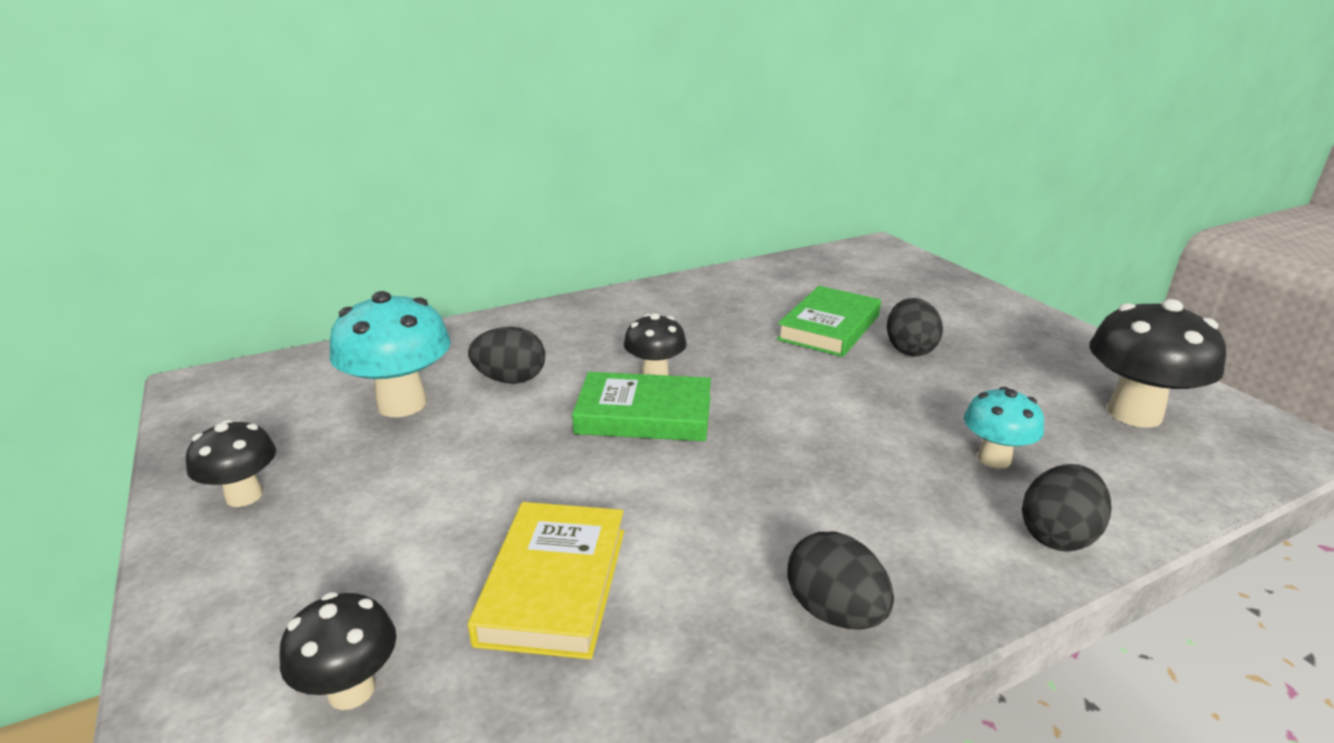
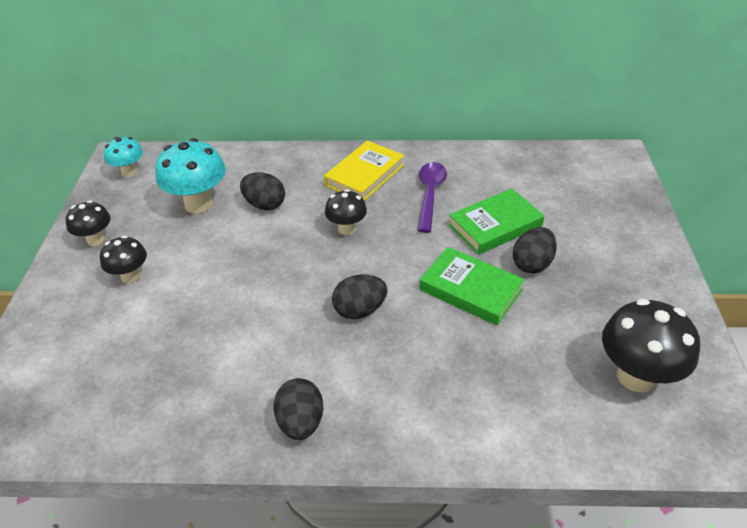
camera: 30 degrees right, 15 degrees up
black mushroom [279,592,396,710] -> black mushroom moved to [100,236,147,284]
yellow book [468,502,624,659] -> yellow book moved to [324,141,404,201]
green book [572,372,711,441] -> green book moved to [419,247,525,325]
turquoise mushroom [964,387,1044,469] -> turquoise mushroom moved to [104,137,143,177]
black egg [1022,464,1112,552] -> black egg moved to [332,275,388,319]
none -> purple spoon [417,162,447,233]

